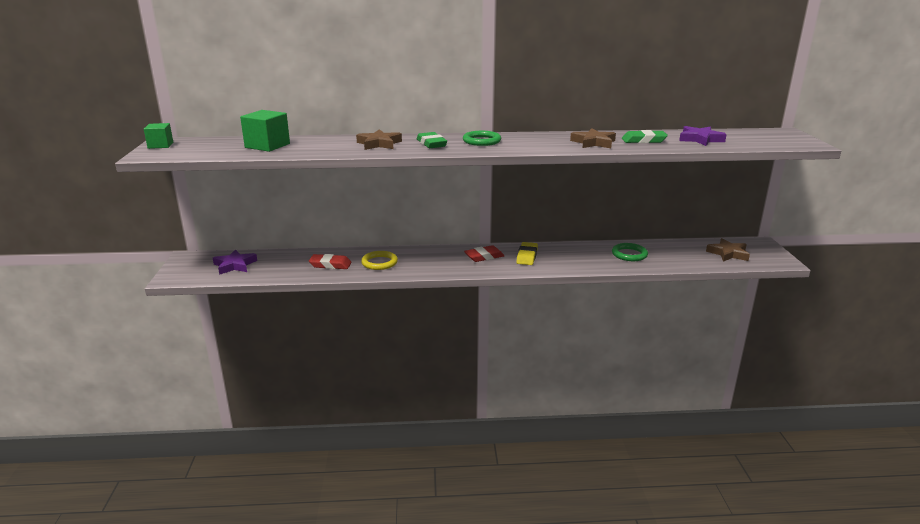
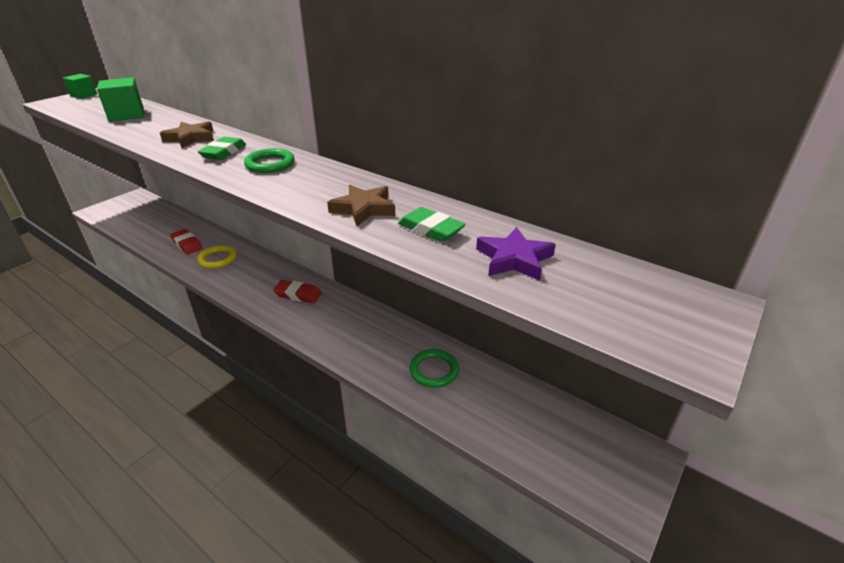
camera: 40 degrees right, 10 degrees up
purple star [213,249,257,275] -> none
yellow eraser [516,242,538,265] -> none
brown star [706,238,750,262] -> none

